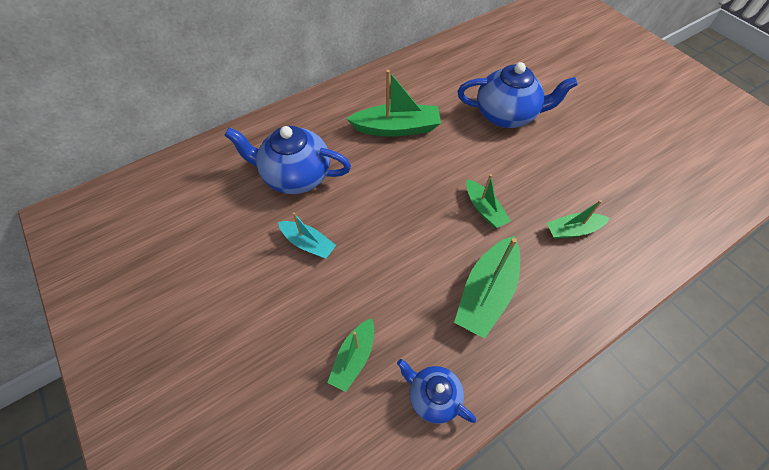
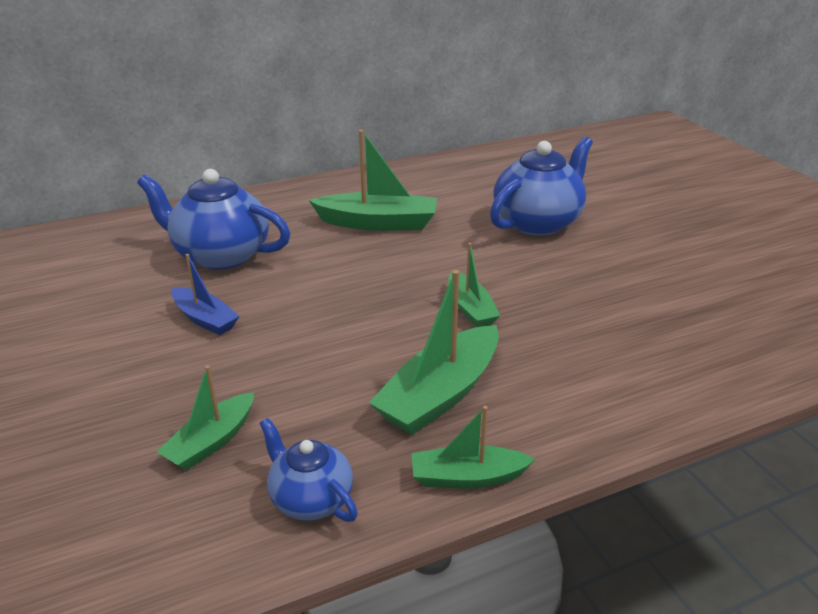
camera: 10 degrees right, 25 degrees down
turquoise boat [278,212,336,259] -> blue boat [171,254,239,335]
blue teapot [458,62,578,128] -> blue teapot turned 60 degrees counterclockwise [490,137,593,236]
green boat [547,200,610,239] -> green boat moved to [411,406,535,489]

